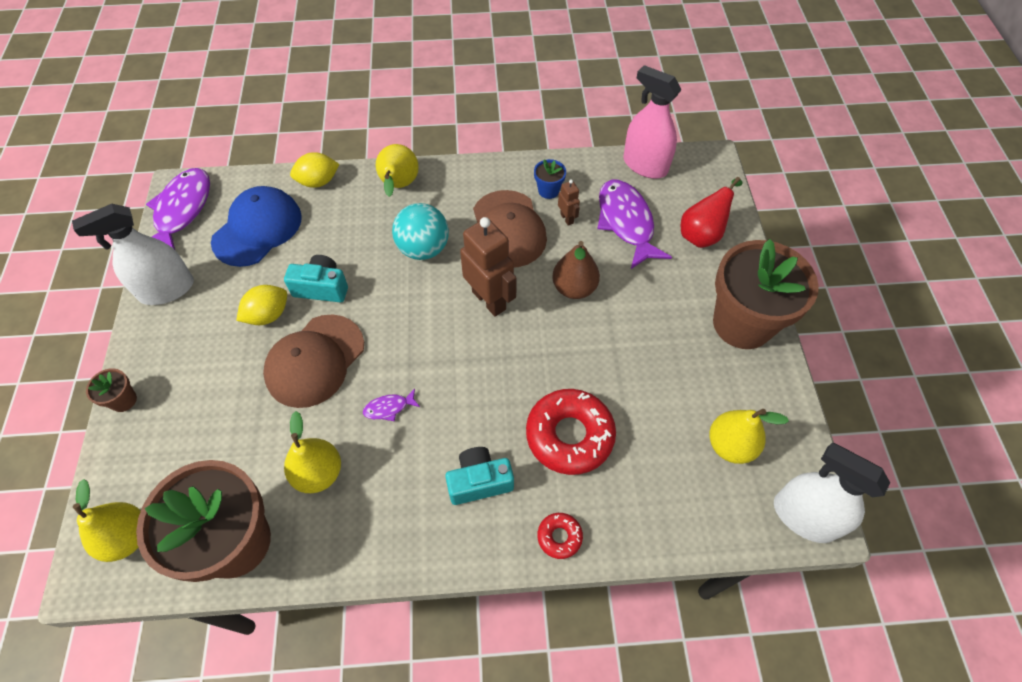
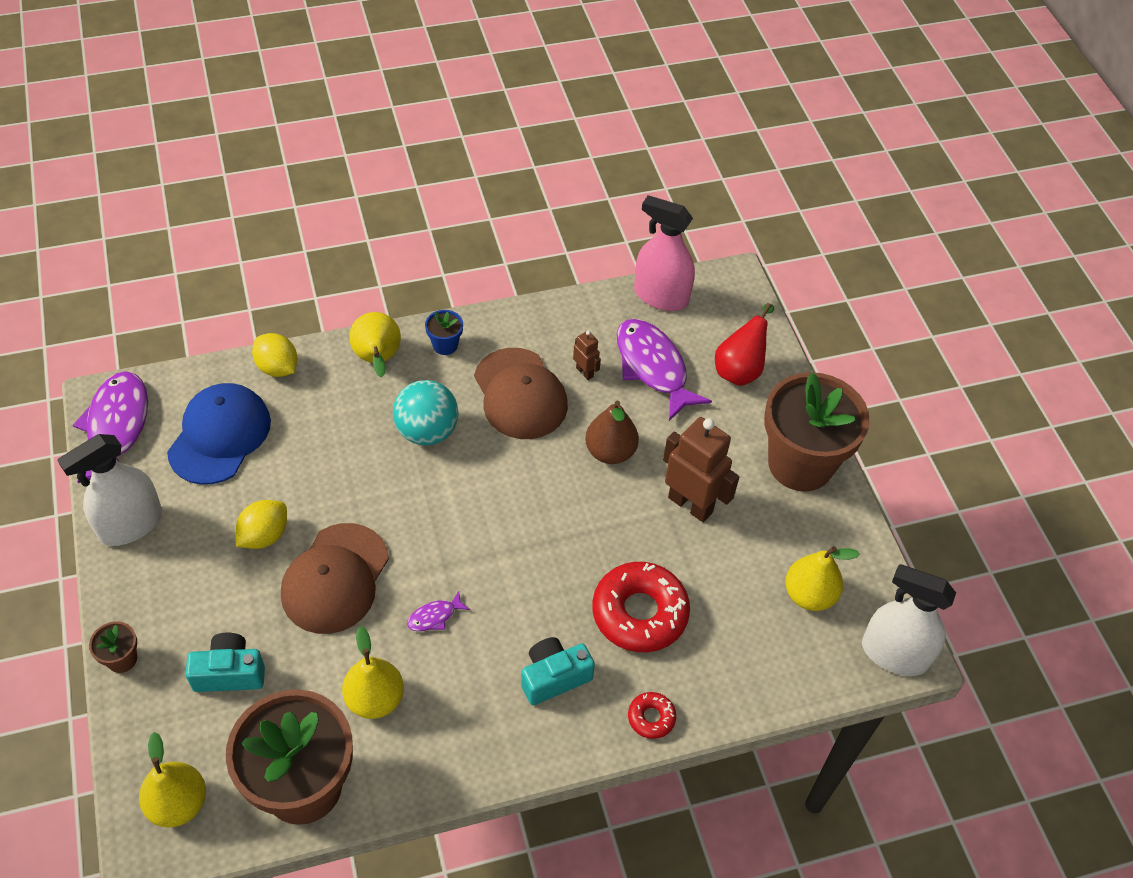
camera: 15 degrees left, 5 degrees down
turquoise camera [284,255,348,302] -> turquoise camera moved to [185,633,265,692]
yellow lemon [290,152,339,188] -> yellow lemon turned 75 degrees clockwise [252,333,297,377]
brown robot [460,217,517,317] -> brown robot moved to [663,417,739,522]
blue flower pot [534,159,566,199] -> blue flower pot moved to [425,310,463,355]

